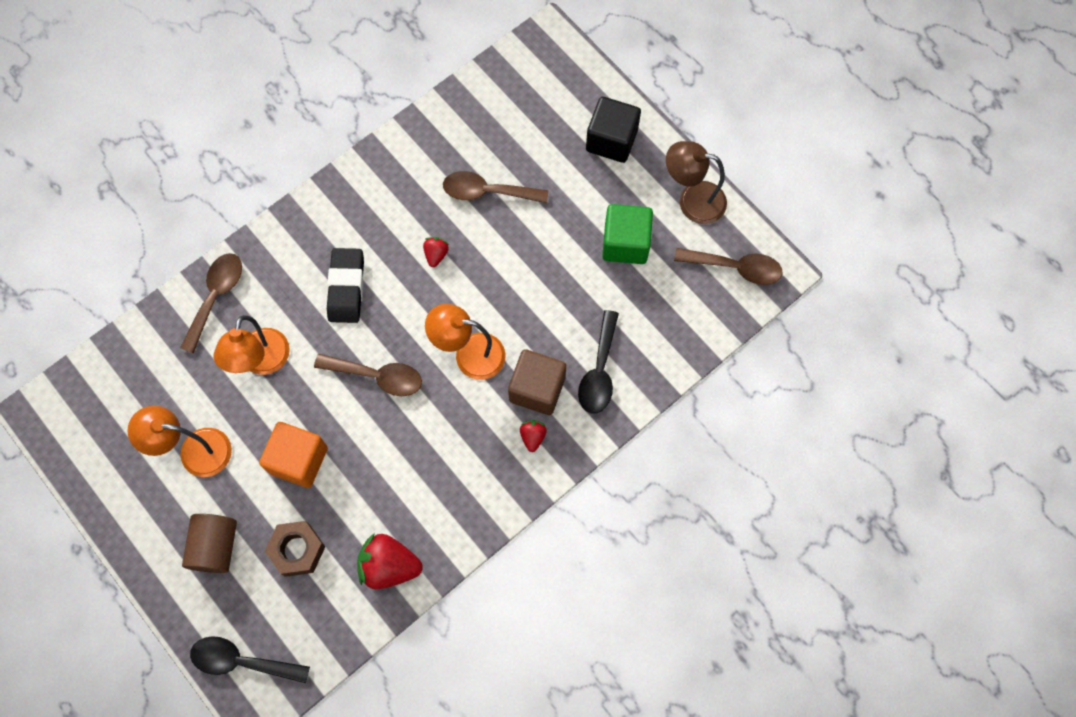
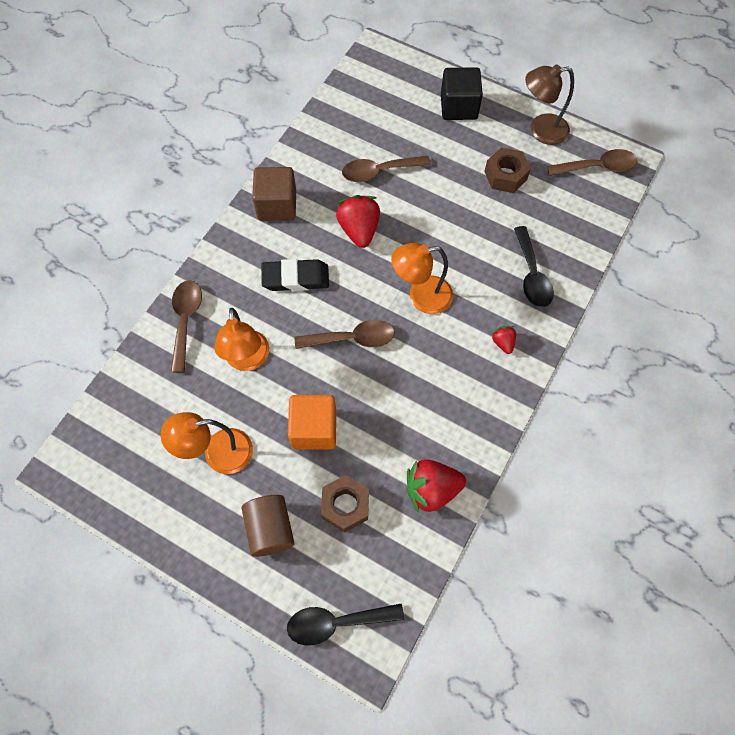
camera: 20 degrees left, 5 degrees down
black eraser [327,248,364,323] -> black eraser turned 75 degrees counterclockwise [261,259,329,291]
red strawberry [423,237,449,267] -> red strawberry [336,195,380,248], size x1.95
brown cube [508,349,566,415] -> brown cube moved to [252,167,296,221]
green cube [602,204,653,264] -> brown nut [484,148,531,193]

